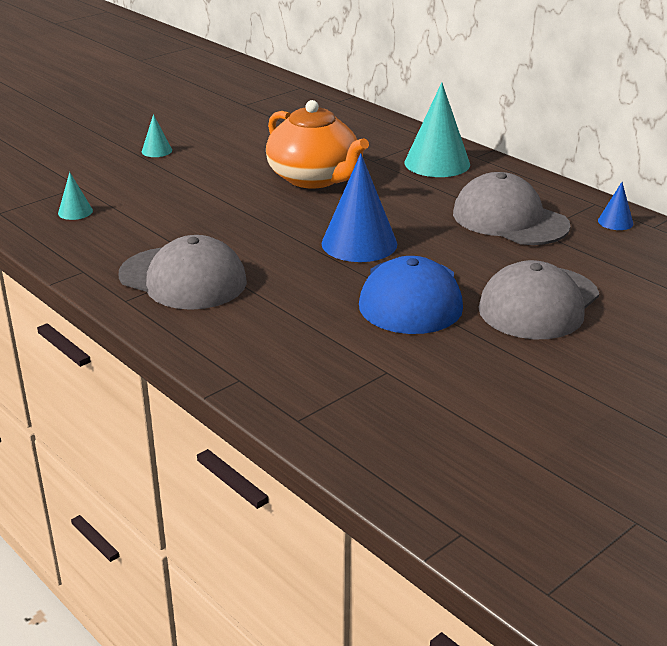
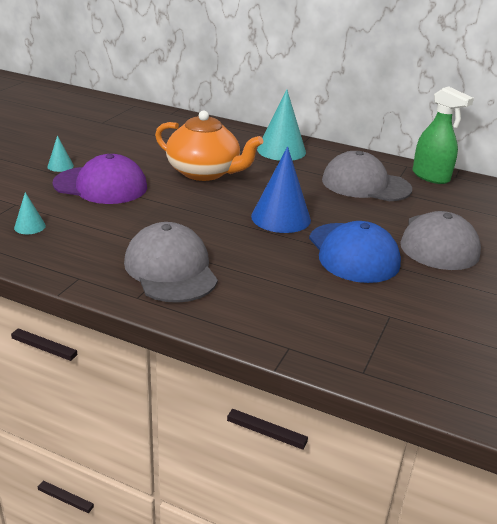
camera: 25 degrees left, 0 degrees up
grey cap [119,235,247,310] -> grey cap turned 120 degrees counterclockwise [124,222,218,303]
blue cone [598,182,633,230] -> green spray bottle [412,86,474,184]
none -> purple cap [52,154,147,204]

